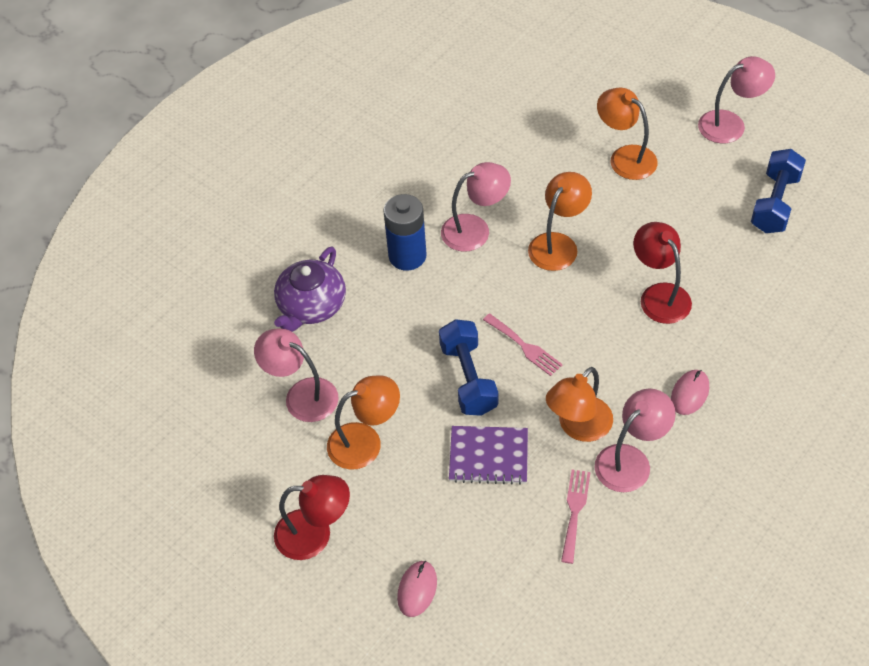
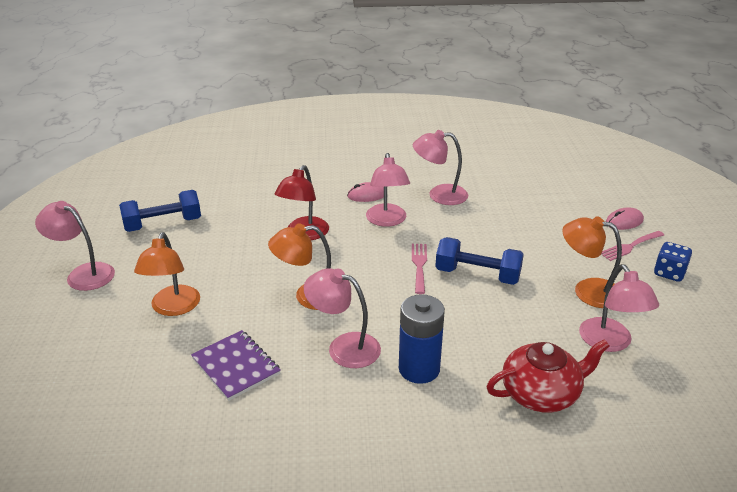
camera: 135 degrees left, 20 degrees down
purple teapot [274,247,346,332] -> red teapot [487,339,610,413]
red lamp [274,475,350,560] -> blue dice [654,242,692,282]
blue dumbbell [439,319,498,416] -> blue dumbbell turned 75 degrees clockwise [435,237,524,285]
purple notebook [449,426,528,485] -> purple notebook moved to [191,330,281,401]
orange lamp [546,367,613,442] -> none
pink fork [561,469,591,564] -> pink fork moved to [601,231,664,261]
none -> pink lamp [366,153,410,227]

